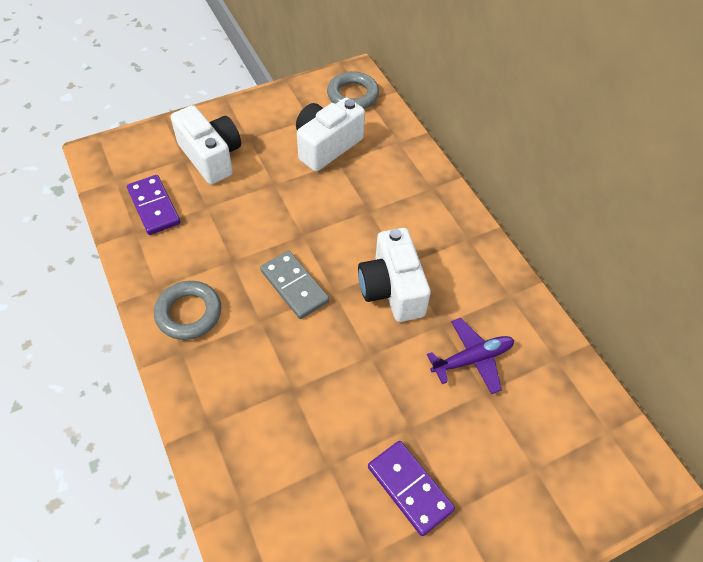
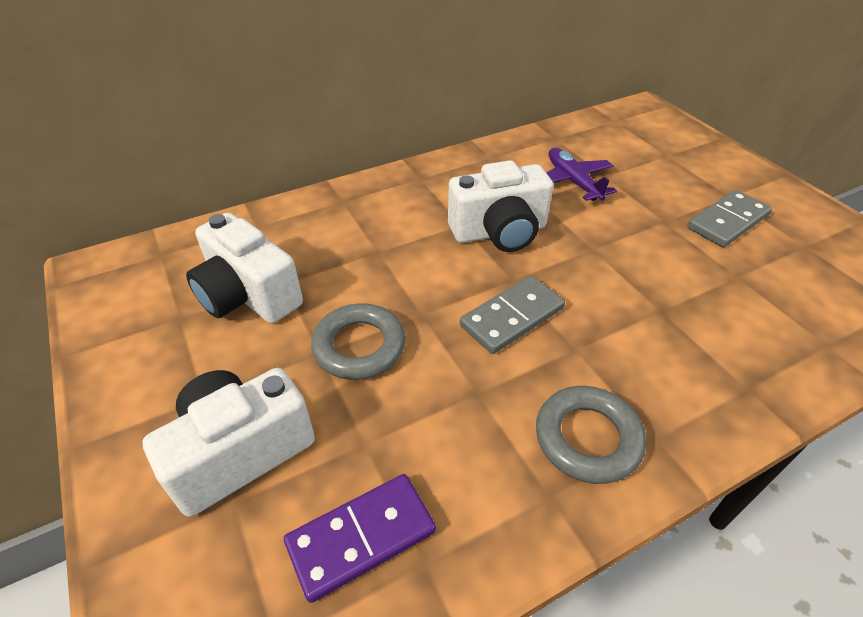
camera: 90 degrees left, 10 degrees down
grey ring [327,71,379,109] -> grey ring moved to [311,303,406,380]
purple domino [368,441,455,536] -> grey domino [687,190,772,248]

